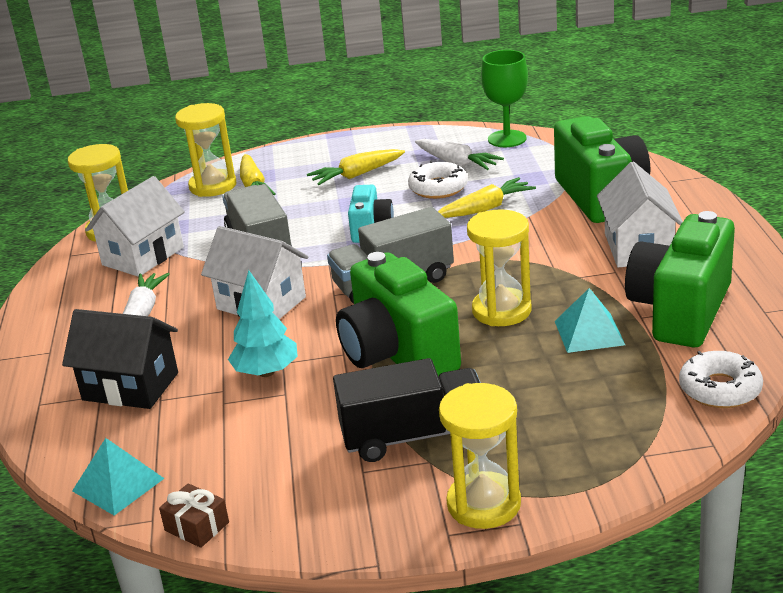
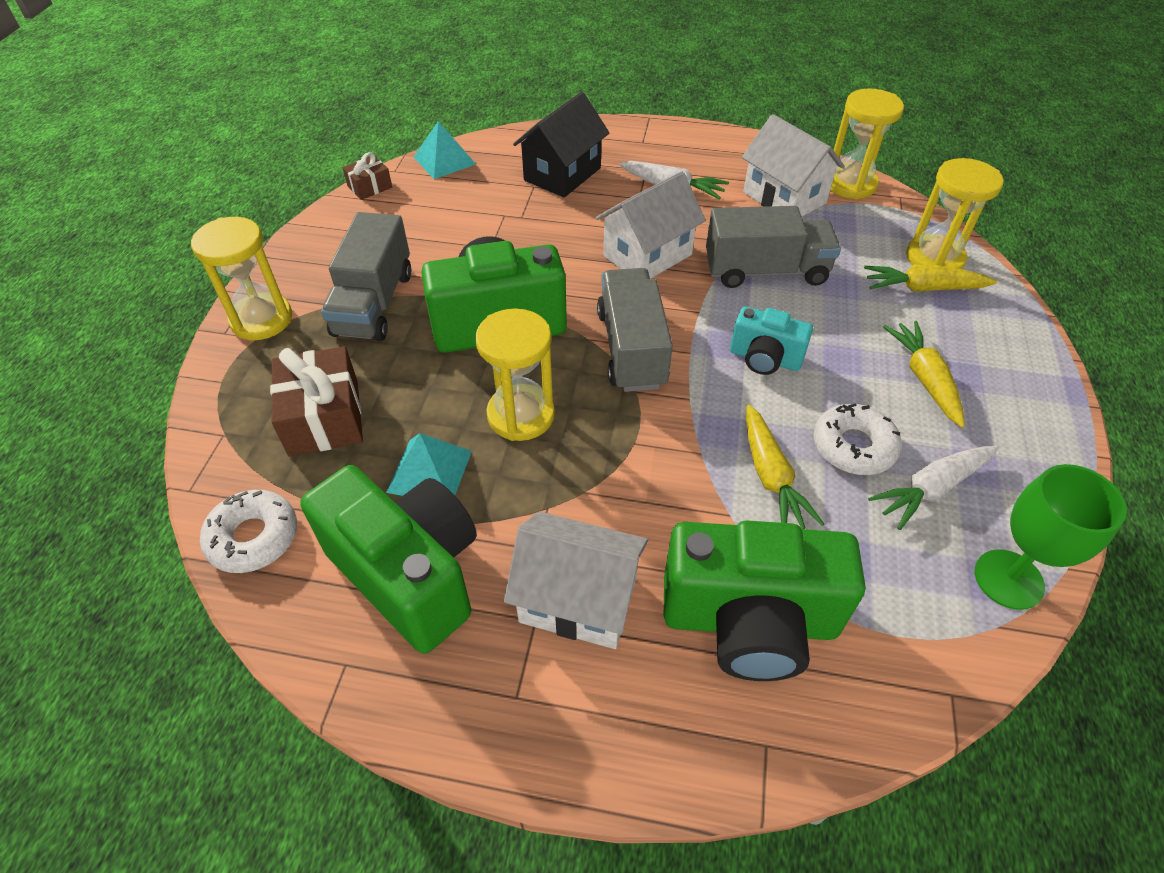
camera: 105 degrees right, 20 degrees up
turquoise tree [228,270,298,377] -> none
black truck [333,358,481,462] -> grey truck [321,212,411,341]
none -> brown gift [270,346,363,457]

